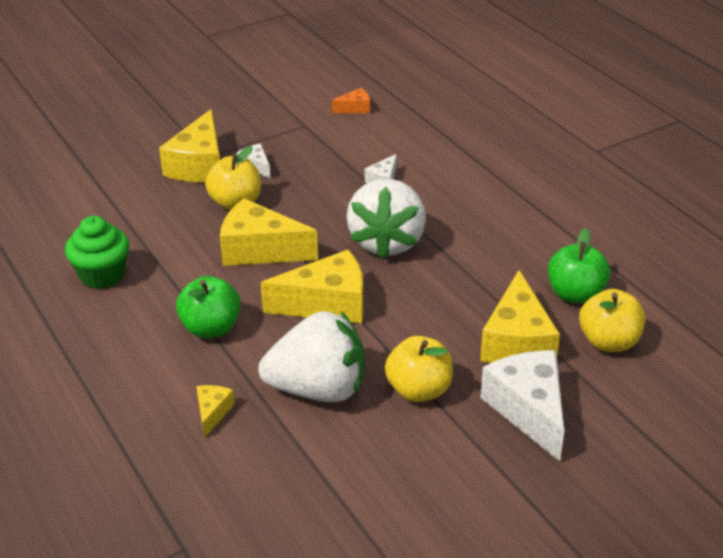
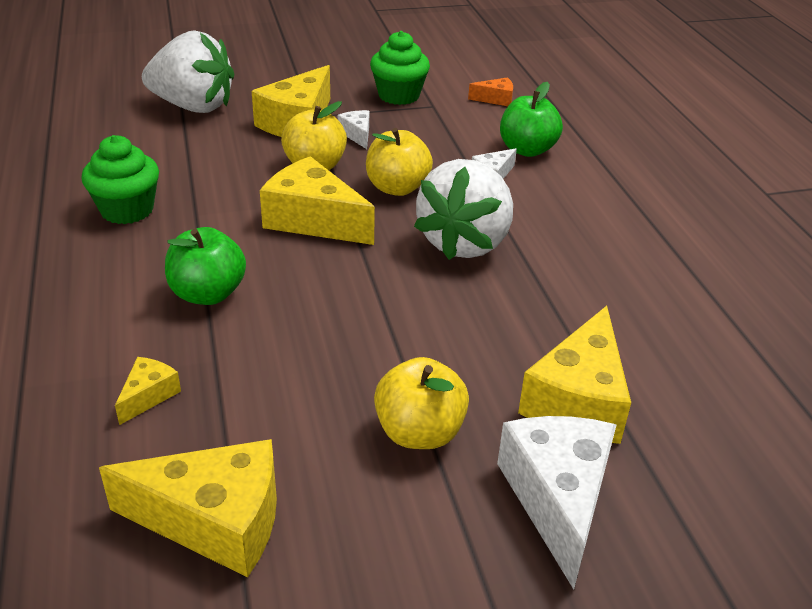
camera: 15 degrees right, 0 degrees up
white strawberry [258,311,365,402] -> white strawberry moved to [142,30,234,113]
yellow cheese [261,250,363,323] -> yellow cheese moved to [99,439,277,577]
green apple [548,228,611,304] -> green apple moved to [500,82,563,157]
yellow apple [579,289,645,352] -> yellow apple moved to [366,128,433,196]
none -> green cupcake [370,31,430,105]

